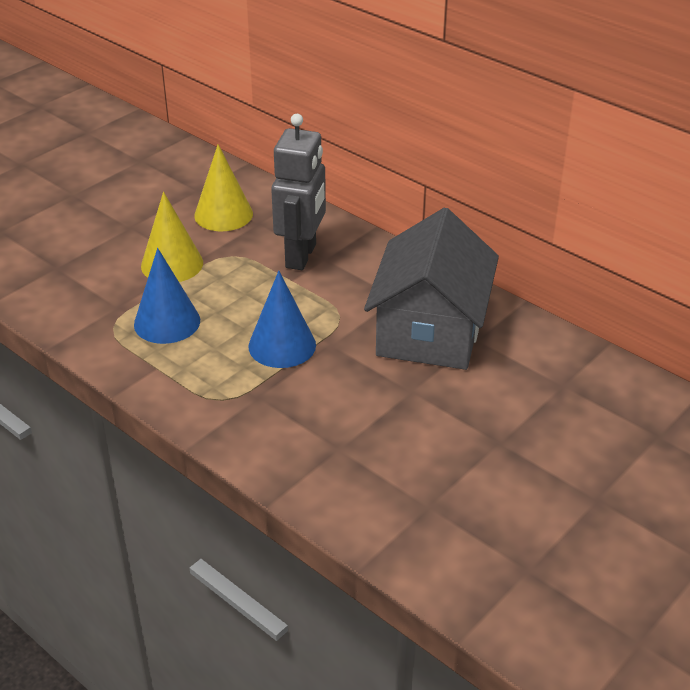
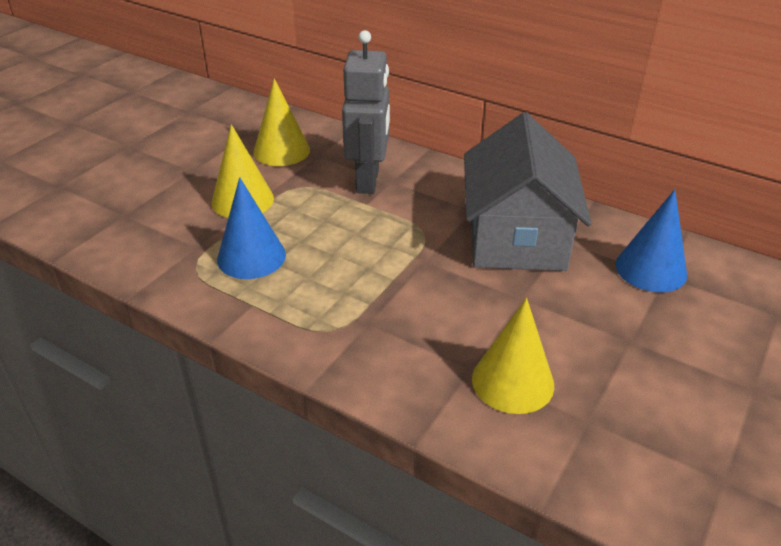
camera: 10 degrees left, 0 degrees up
blue cone [248,271,316,368] -> blue cone moved to [615,189,687,292]
none -> yellow cone [472,298,554,414]

